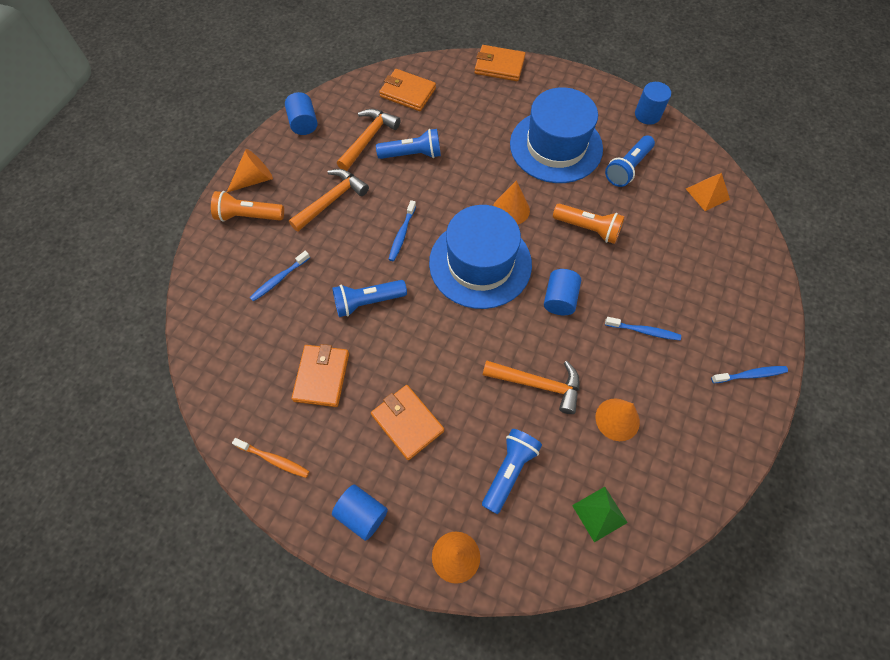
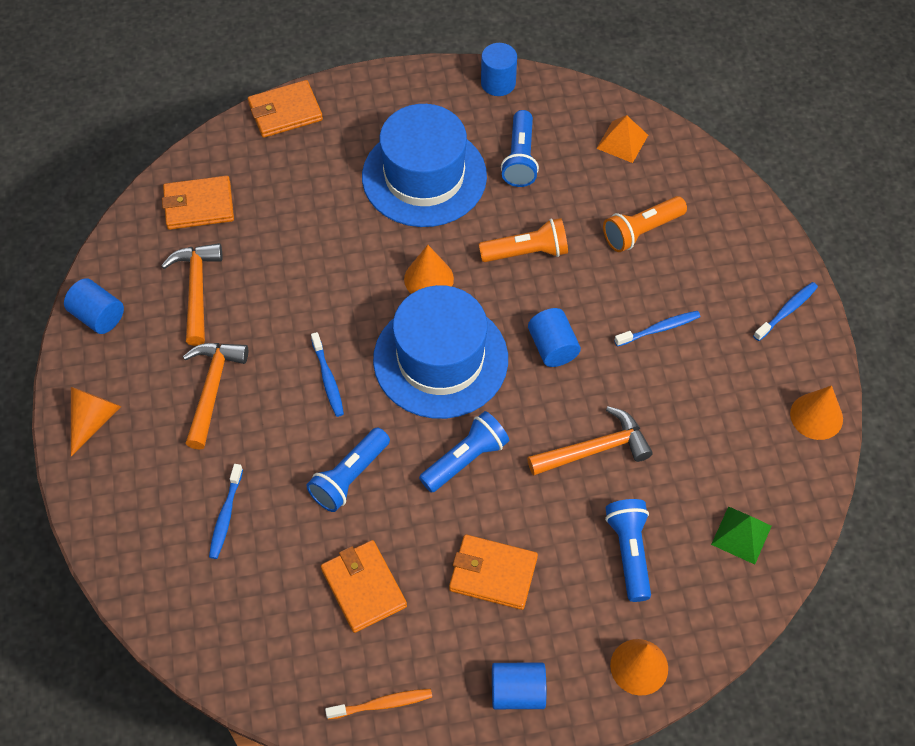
camera: 35 degrees left, 5 degrees down
orange flashlight [211,191,284,222] -> orange flashlight moved to [603,196,687,252]
blue flashlight [376,129,441,159] -> blue flashlight moved to [419,411,509,493]
orange cone [595,398,640,441] -> orange cone moved to [790,385,843,440]

